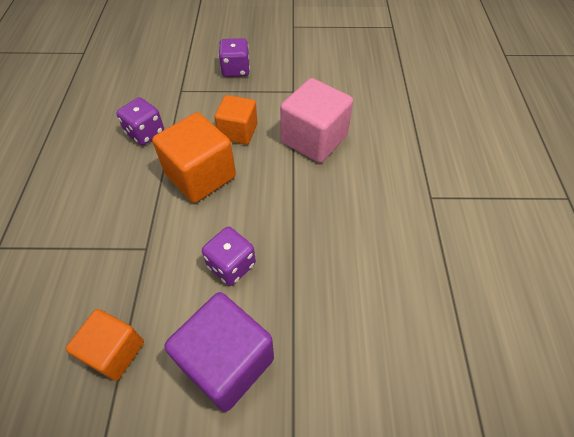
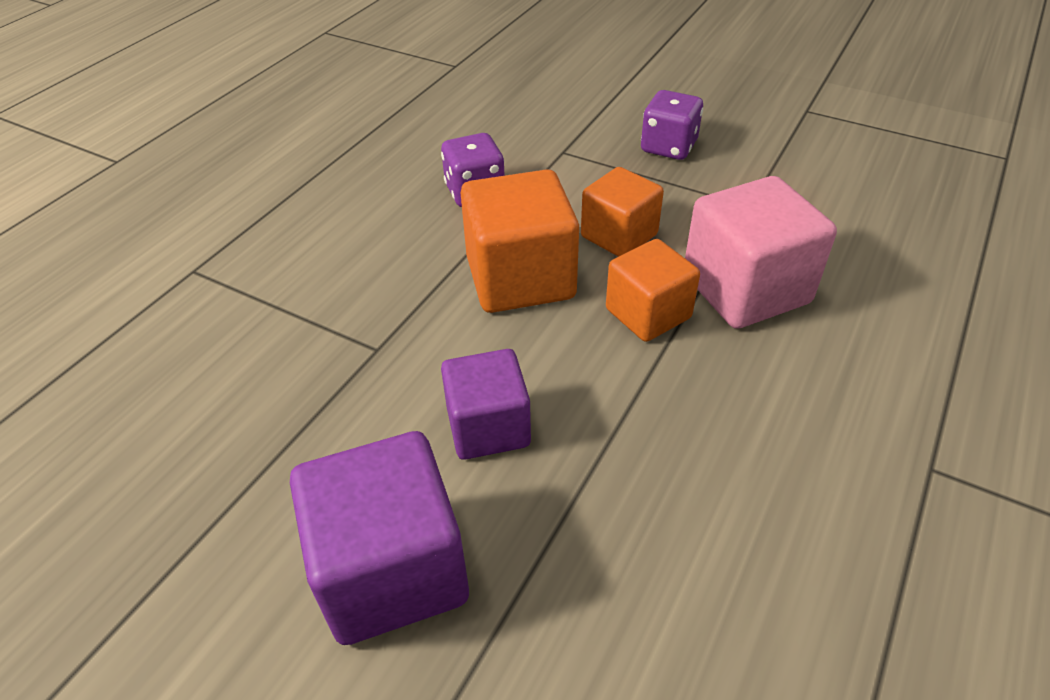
camera: 30 degrees right, 10 degrees down
orange cube [66,309,144,381] -> orange cube moved to [606,239,700,342]
purple dice [202,227,256,286] -> purple cube [441,349,531,460]

